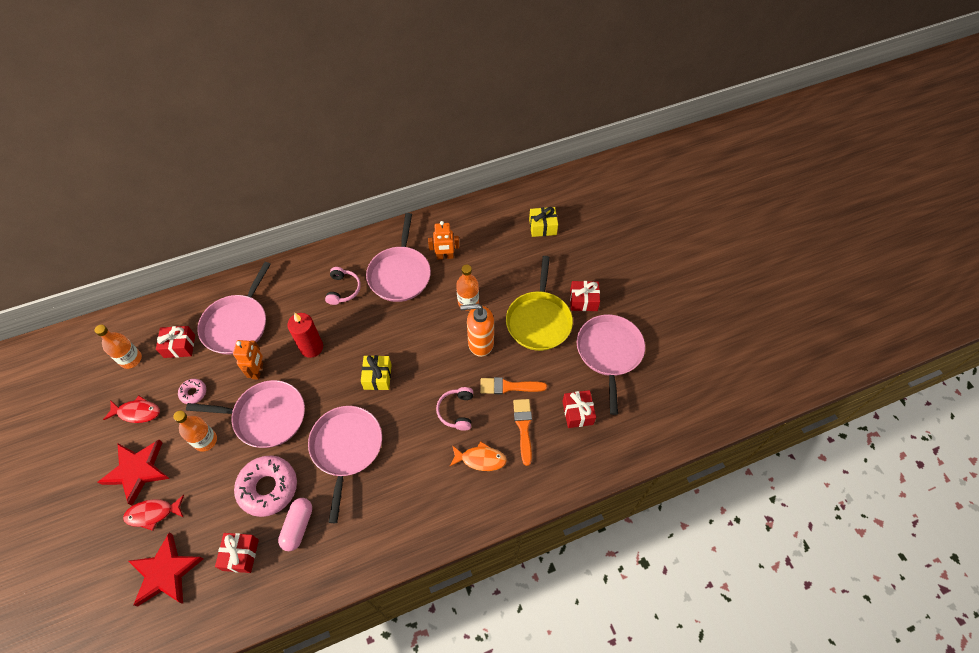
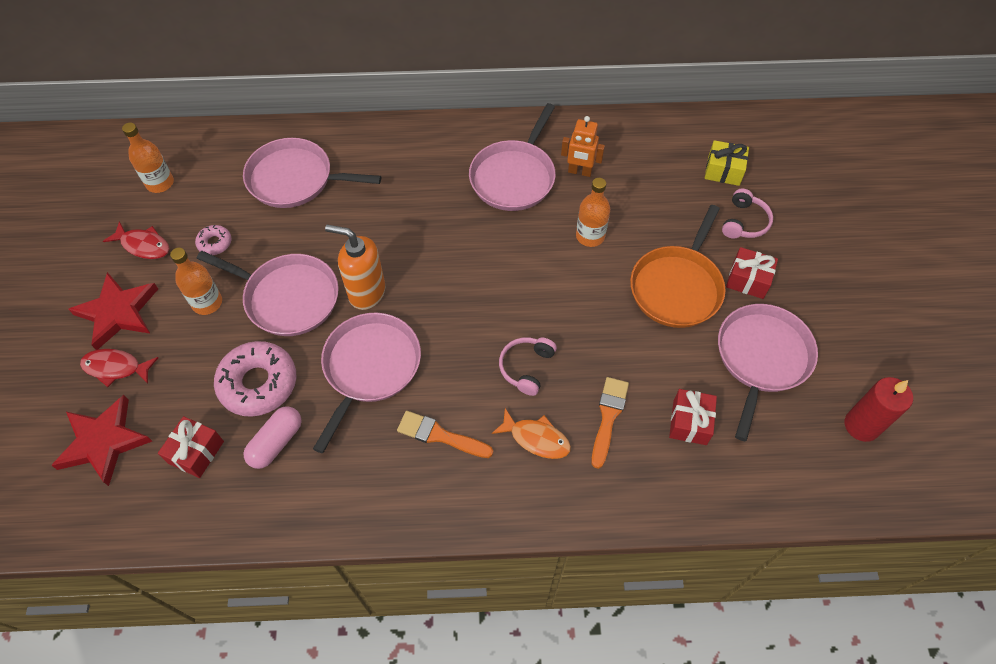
camera: 20 degrees right, 0 degrees up
red gift [156,326,195,358] -> none
pink pan [197,262,271,355] -> pink pan turned 60 degrees clockwise [243,138,381,208]
orange robot [233,340,263,380] -> none
red candle [287,313,323,358] -> red candle moved to [845,377,913,442]
pink headphones [325,267,361,305] -> pink headphones moved to [722,189,773,238]
yellow gift [361,355,391,390] -> none
orange soap dispenser [460,304,494,357] -> orange soap dispenser moved to [325,225,385,310]
orange brush [480,377,547,394] -> orange brush moved to [397,411,493,458]
yellow pan [506,256,573,351] -> orange pan [630,205,726,328]

